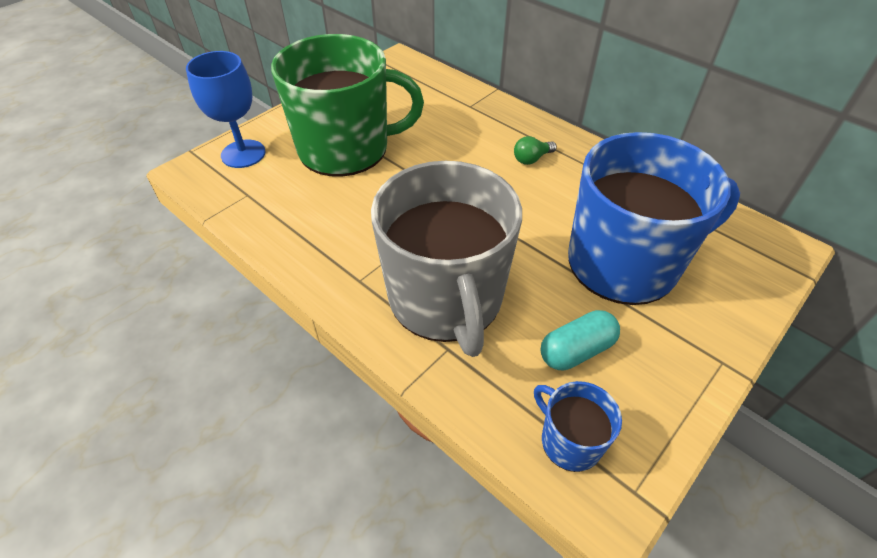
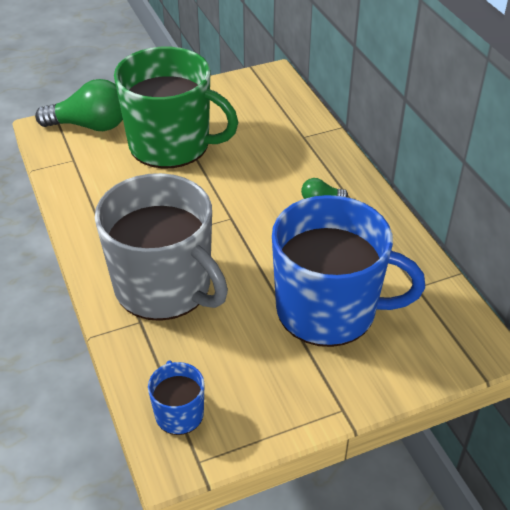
camera: 25 degrees right, 5 degrees down
blue goblet [186,51,266,168] -> green light bulb [35,79,123,131]
grey mug [371,161,522,357] -> grey mug turned 60 degrees counterclockwise [95,173,228,321]
turquoise capsule [540,310,620,370] -> none

